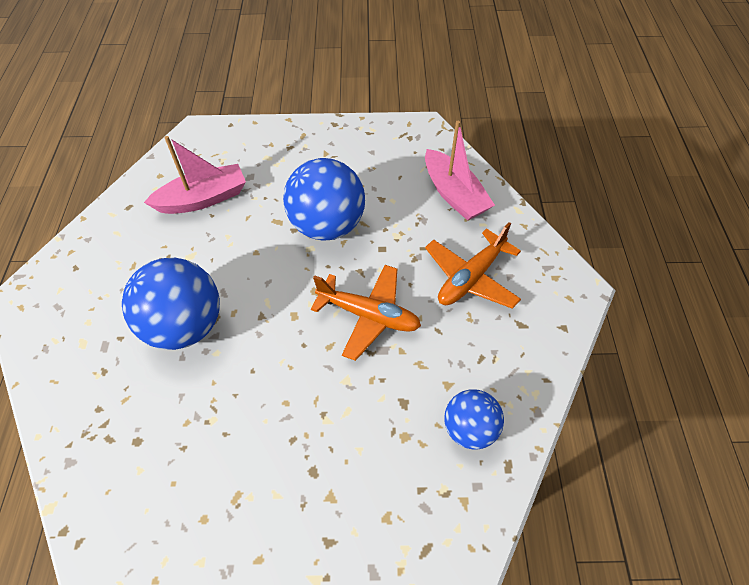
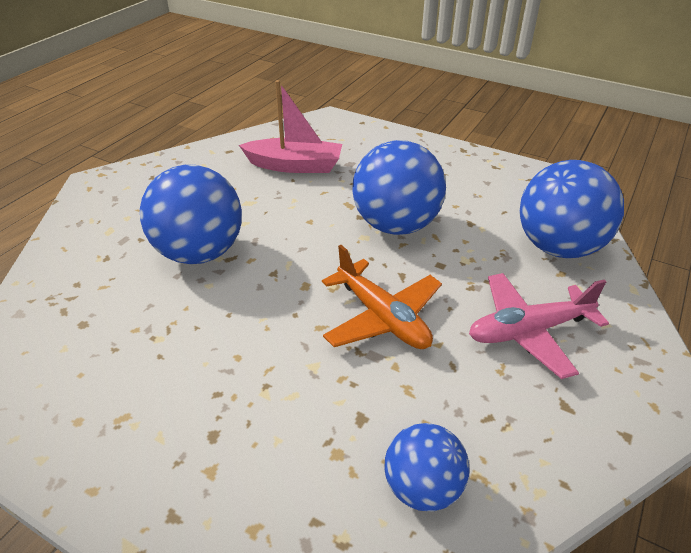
camera: 30 degrees right, 15 degrees down
pink boat [425,121,495,221] -> blue ball [519,160,624,258]
orange plane [425,222,521,309] -> pink plane [469,273,609,379]

